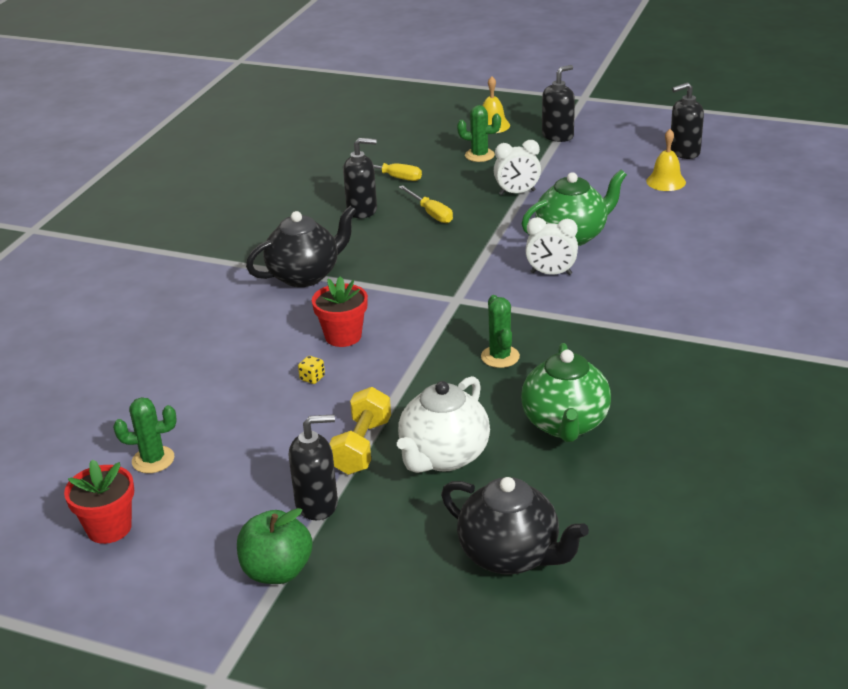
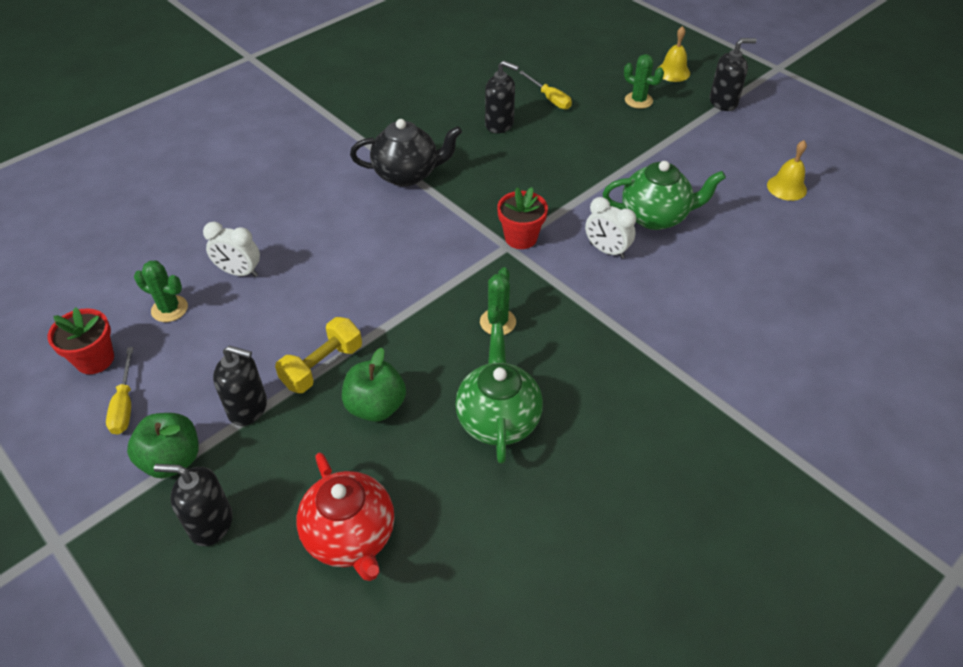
camera: 25 degrees right, 15 degrees up
yellow dice [298,356,325,384] -> none
red flower pot [312,276,368,347] -> red flower pot moved to [497,187,548,249]
white teapot [397,376,490,473] -> green apple [342,348,406,422]
yellow screwdriver [399,185,453,223] -> yellow screwdriver moved to [106,347,134,435]
black teapot [441,477,589,575] -> red teapot [296,452,394,581]
white clock [494,140,541,195] -> white clock moved to [203,222,260,277]
green teapot [521,343,611,442] -> green teapot turned 150 degrees clockwise [455,324,543,464]
black soap dispenser [671,82,704,159] -> black soap dispenser moved to [154,464,233,546]

